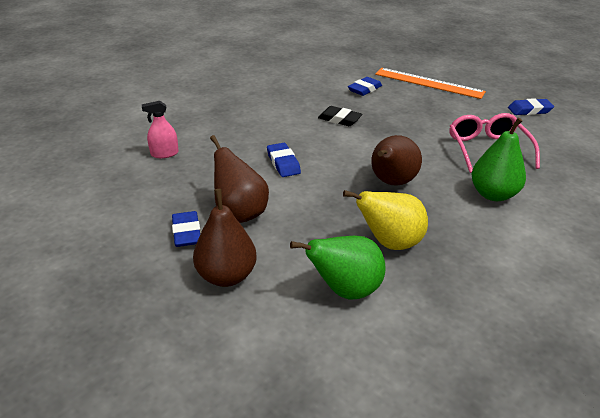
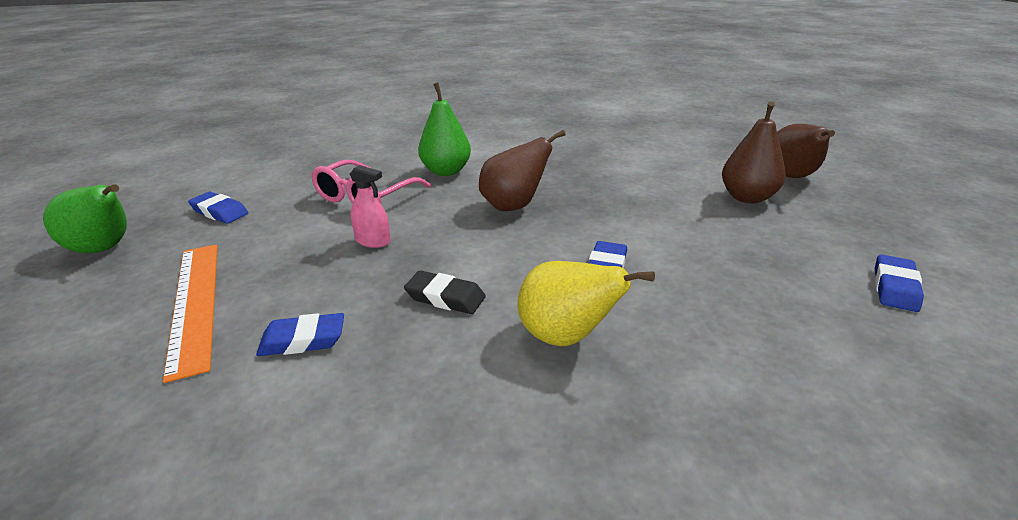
camera: 140 degrees left, 5 degrees down
pink spray bottle [142,101,179,158] -> pink spray bottle moved to [350,165,391,248]
blue eraser [172,211,200,247] -> blue eraser moved to [875,254,924,312]
brown pear [210,135,269,223] -> brown pear moved to [777,124,835,178]
green pear [290,236,385,299] -> green pear moved to [43,184,127,253]
black eraser [318,106,363,126] -> black eraser turned 45 degrees counterclockwise [404,271,486,314]
yellow pear [343,190,428,250] -> yellow pear moved to [517,261,655,346]

